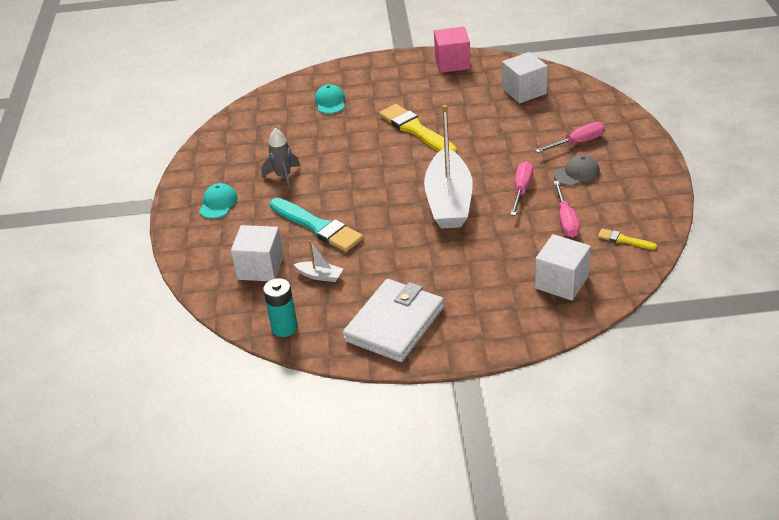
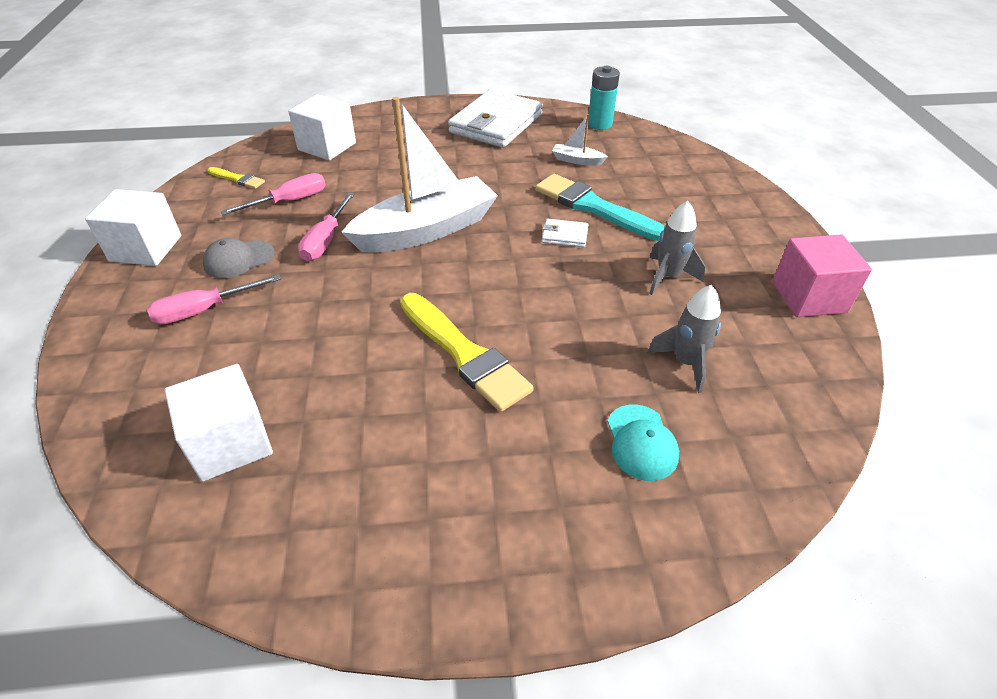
camera: 175 degrees right, 5 degrees up
turquoise cap [199,183,238,219] -> none
white cube [231,225,284,281] -> white cube moved to [85,189,181,266]
white boat [424,105,473,228] -> white boat turned 60 degrees clockwise [341,97,498,253]
pink cube [434,27,470,73] -> pink cube moved to [772,234,872,317]
pink screwdriver [554,181,580,237] -> pink screwdriver turned 60 degrees clockwise [220,173,326,215]
none -> white wallet [542,219,589,247]
none -> grey rocket [647,285,721,393]

